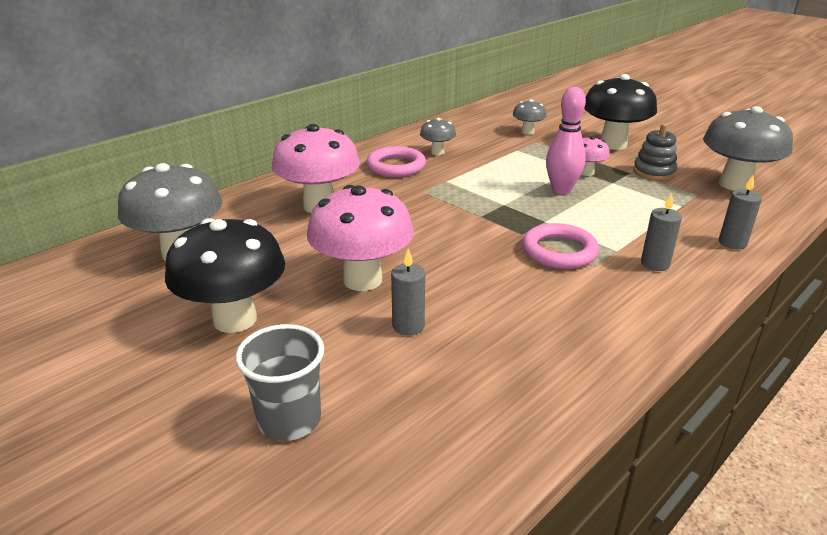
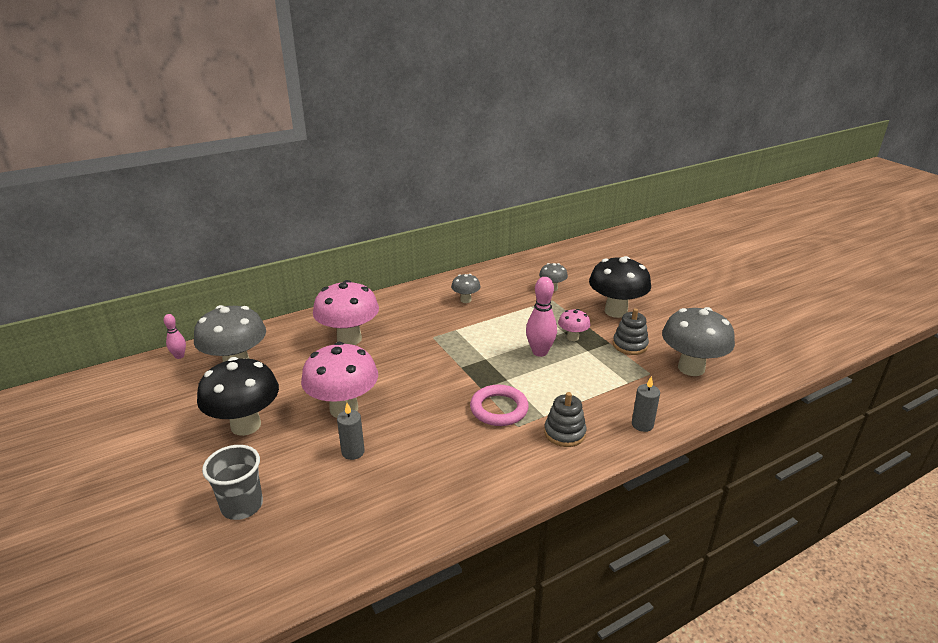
camera: 15 degrees right, 0 degrees up
pink ring [367,146,426,177] -> none
grey candle [641,193,682,271] -> grey stacking toy [544,392,587,447]
none -> pink bowling pin [164,314,186,359]

